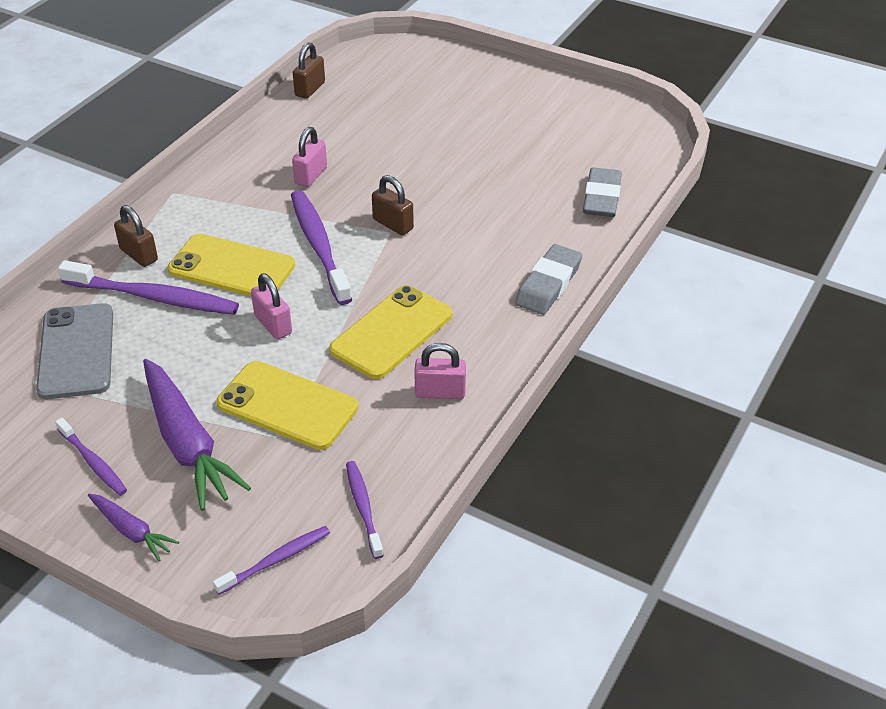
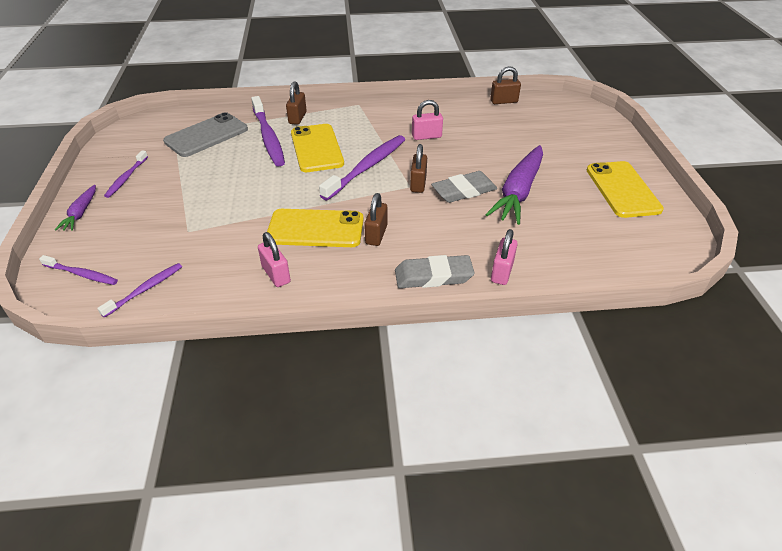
camera: 55 degrees right, 0 degrees up
purple carrot [143,359,251,511] -> purple carrot moved to [485,145,543,225]
yellow phone [216,361,358,450] -> yellow phone moved to [587,161,664,218]
pink padlock [251,273,292,339] -> pink padlock moved to [491,229,518,285]
grey eraser [583,167,622,217] -> grey eraser moved to [431,171,497,203]
none -> brown padlock [364,193,388,246]

